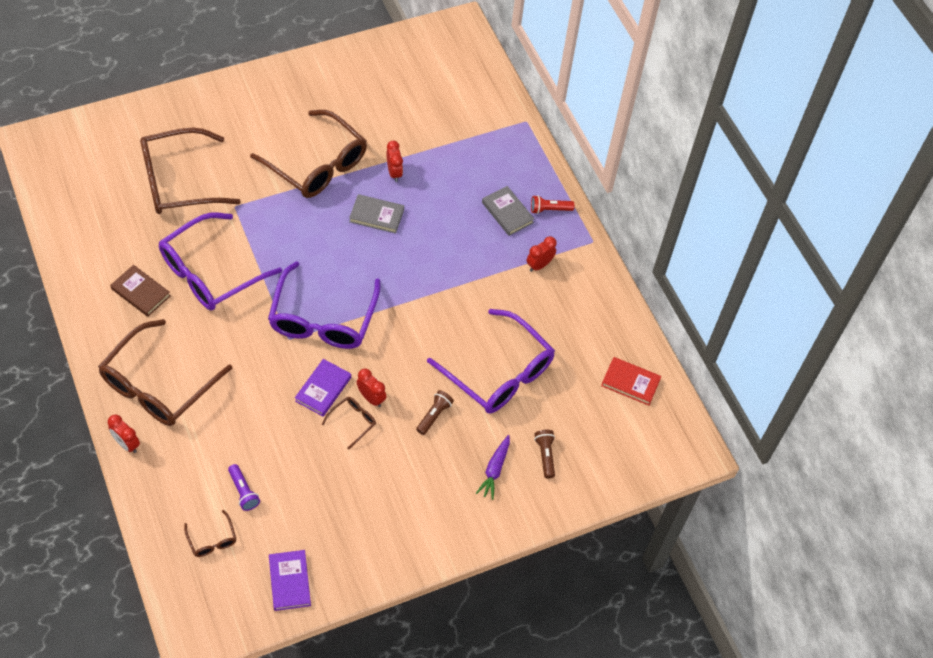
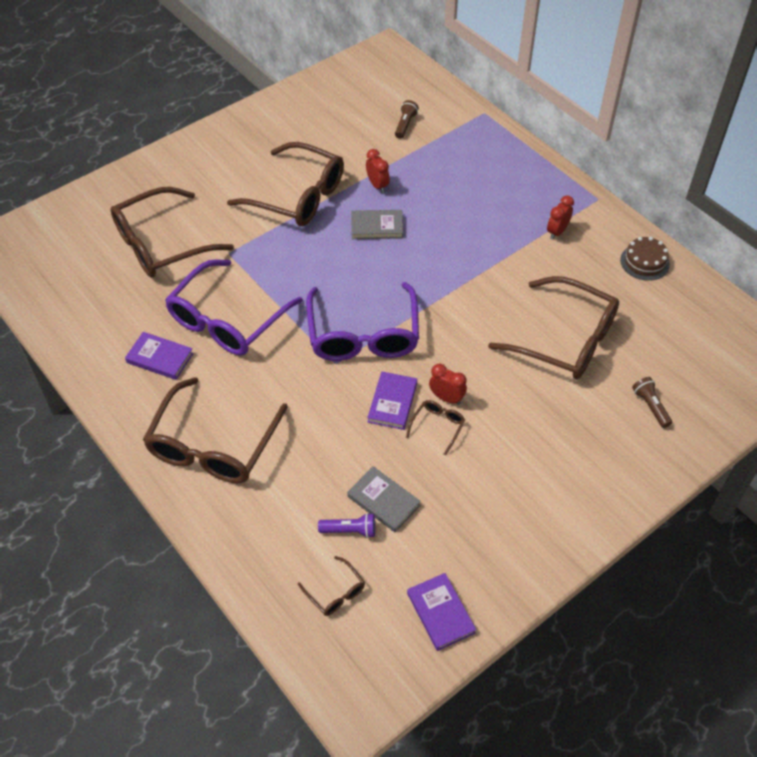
camera: 10 degrees left, 5 degrees down
red clock [108,414,140,453] -> none
brown book [110,265,171,317] -> purple book [125,332,194,380]
purple flashlight [228,464,260,511] -> purple flashlight turned 45 degrees counterclockwise [318,513,375,538]
brown flashlight [416,390,454,435] -> brown flashlight moved to [395,100,419,139]
purple glasses [427,309,555,414] -> brown glasses [488,276,619,379]
purple carrot [476,435,510,500] -> none
grey book [482,186,534,236] -> grey book moved to [347,466,421,532]
red flashlight [531,195,575,214] -> none
red book [601,357,661,406] -> none
none -> brown cake [620,237,670,281]

